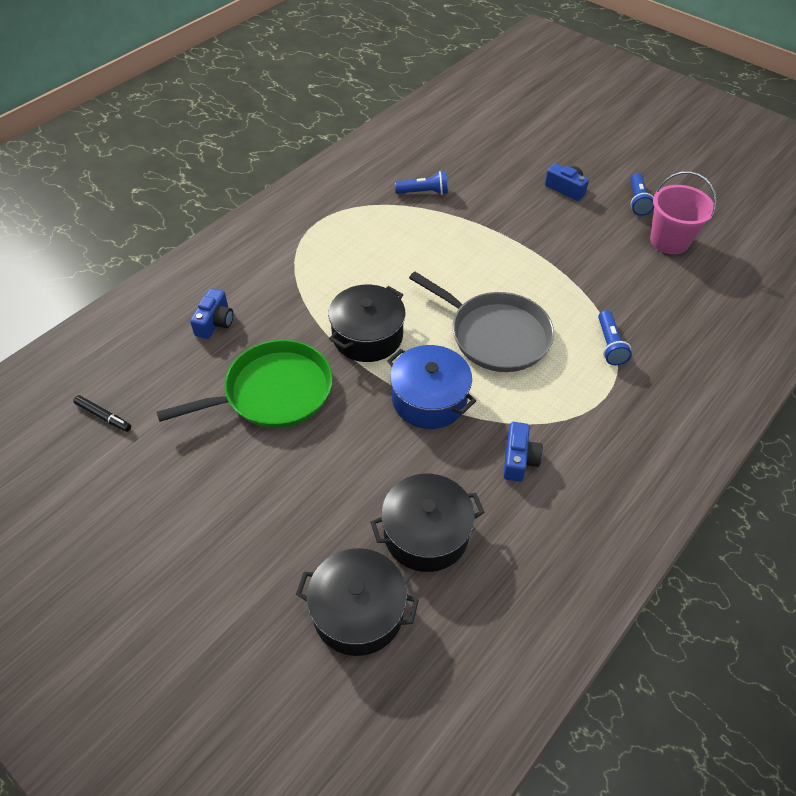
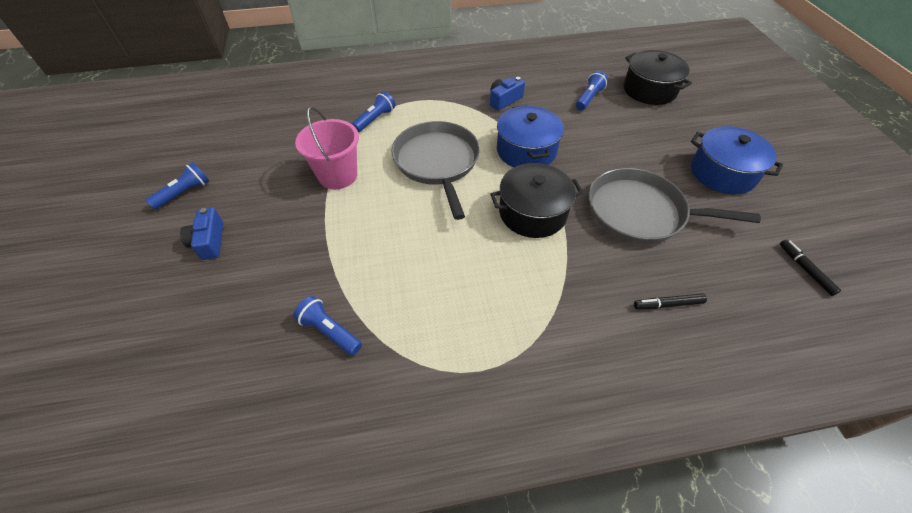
camera: 140 degrees left, 0 degrees up
green pan [157,340,333,428] -> grey pan [589,168,761,244]
blue camera [190,288,233,339] -> black marker [634,293,707,309]
black pot [370,474,485,572] -> blue flashlight [576,71,608,111]
pink bucket [650,171,717,254] -> pink bucket moved to [295,107,359,189]
none -> blue pot [691,126,783,194]

